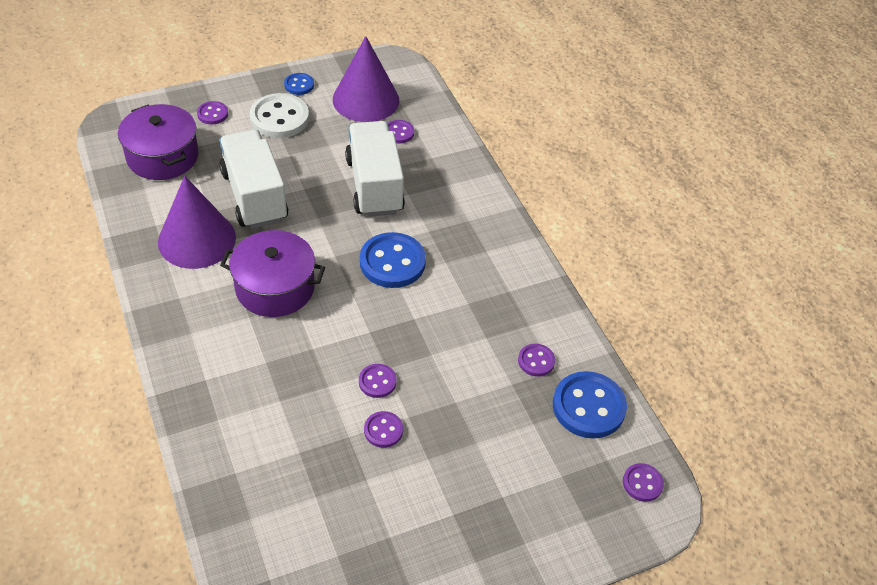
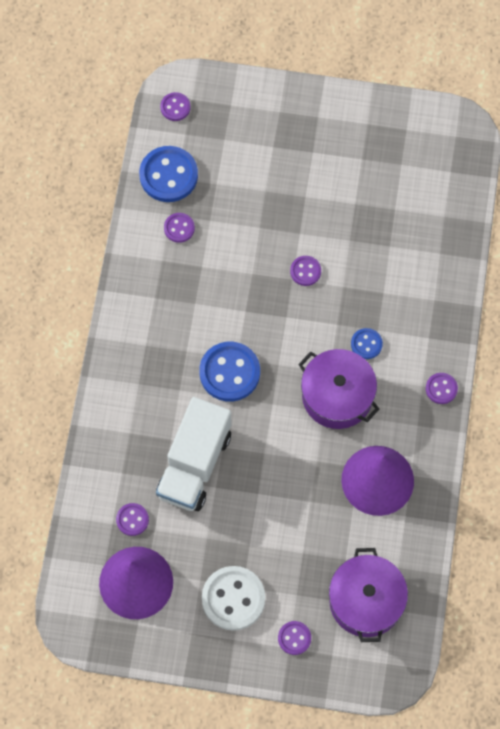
camera: 145 degrees left, 20 degrees up
white truck [219,130,288,229] -> none
blue button [284,73,314,95] -> blue button moved to [351,328,383,359]
purple button [364,411,403,448] -> purple button moved to [426,373,458,404]

